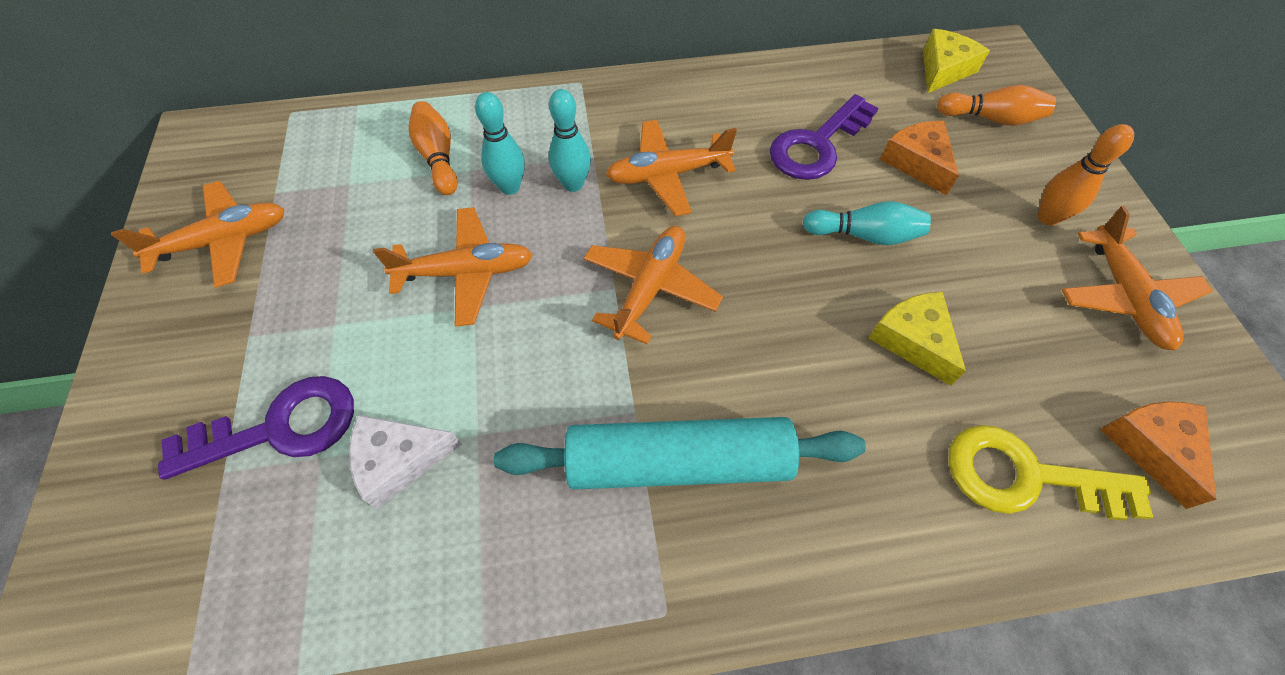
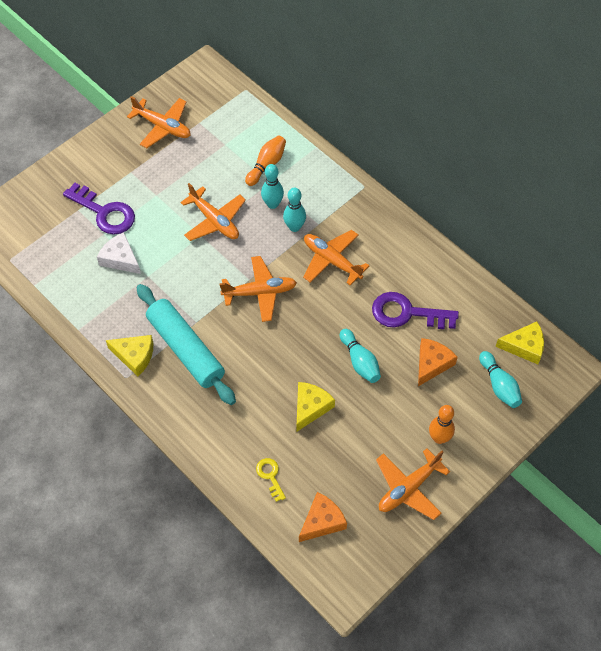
camera: 55 degrees right, 0 degrees up
orange bowling pin [937,85,1056,126] -> turquoise bowling pin [479,351,522,408]
yellow key [948,425,1153,521] -> yellow key [256,458,286,502], size x0.51
none -> yellow cheese [106,335,153,377]

